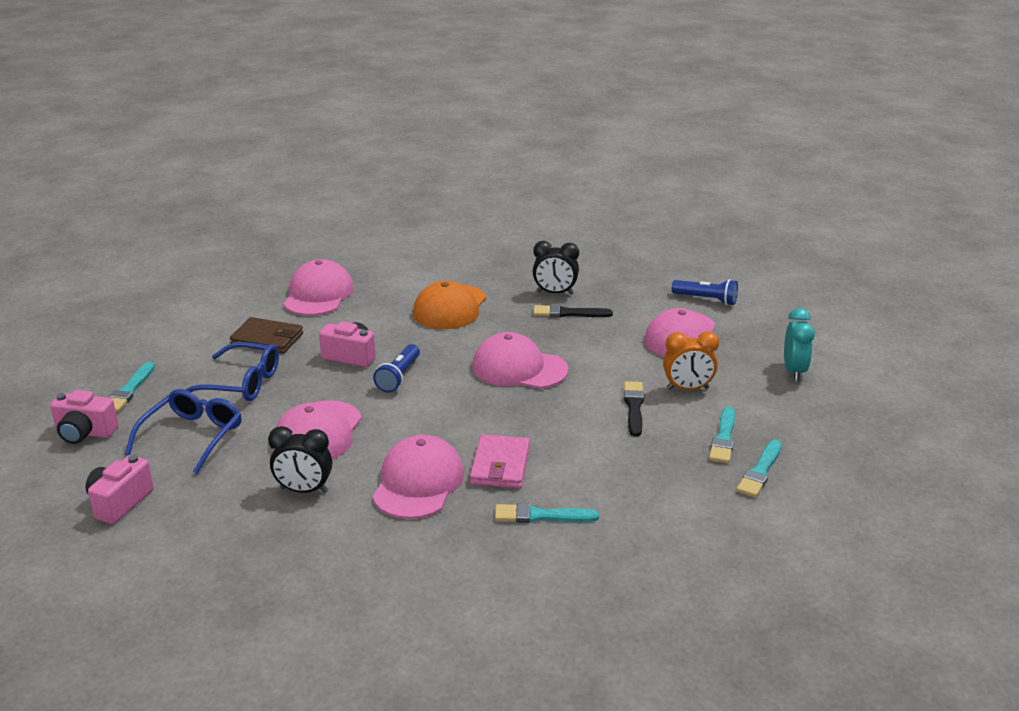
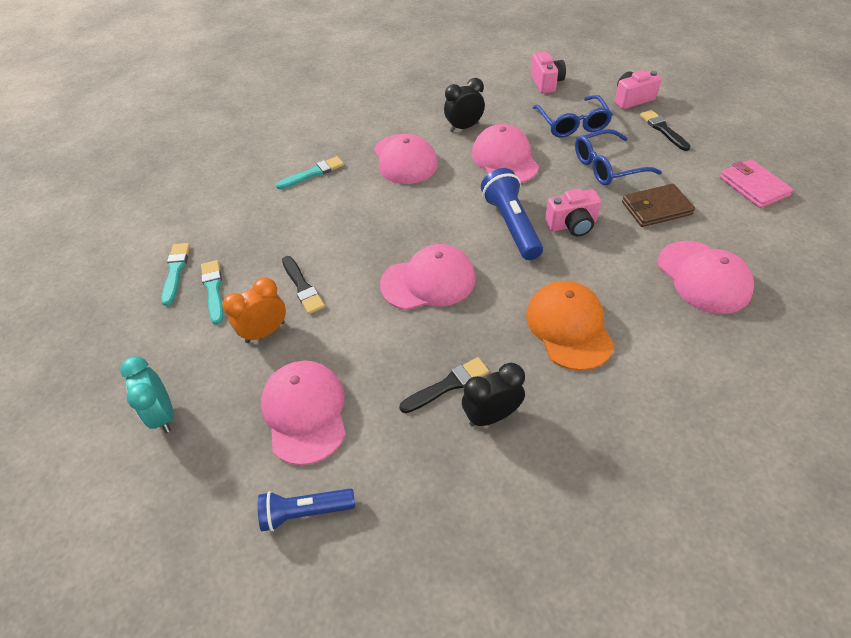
camera: 150 degrees right, 20 degrees up
turquoise brush [109,362,155,412] -> black brush [640,110,690,151]
blue flashlight [373,344,420,393] -> blue flashlight [481,168,543,260], size x1.52
pink wallet [470,434,530,488] -> pink wallet moved to [719,159,793,208]

